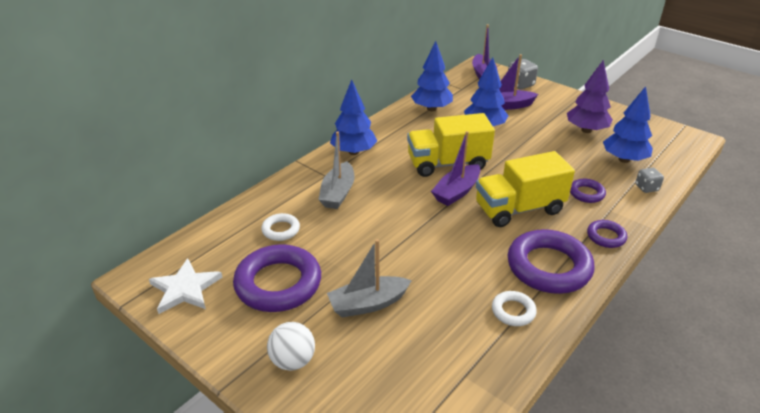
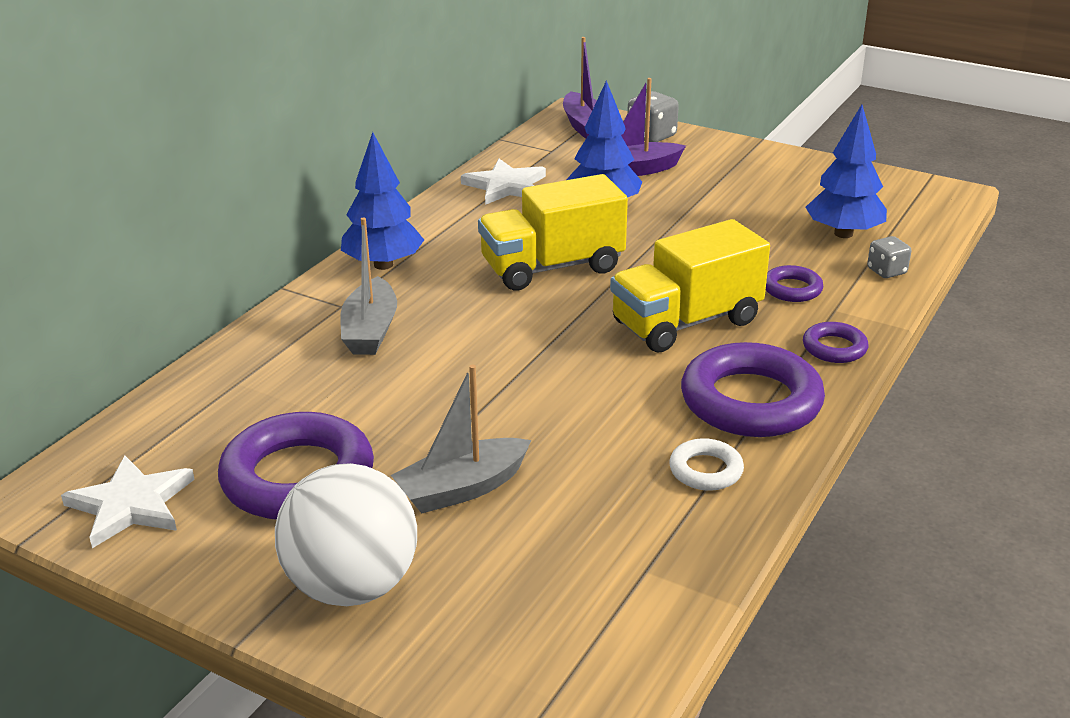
camera: 10 degrees left, 5 degrees down
white ring [261,213,300,241] -> none
white ball [267,322,315,371] -> white ball [275,463,417,606], size x1.70
blue tree [411,41,453,111] -> white star [461,159,546,205]
purple boat [431,131,480,206] -> none
purple tree [567,60,613,133] -> none

